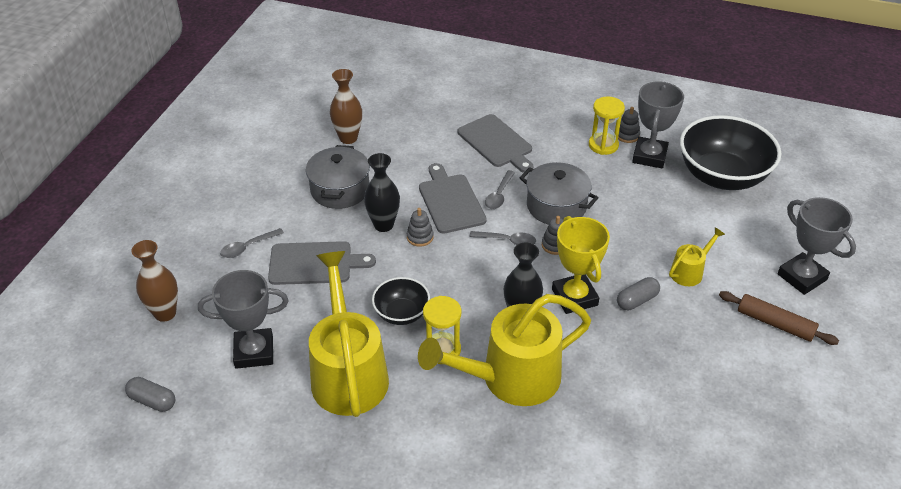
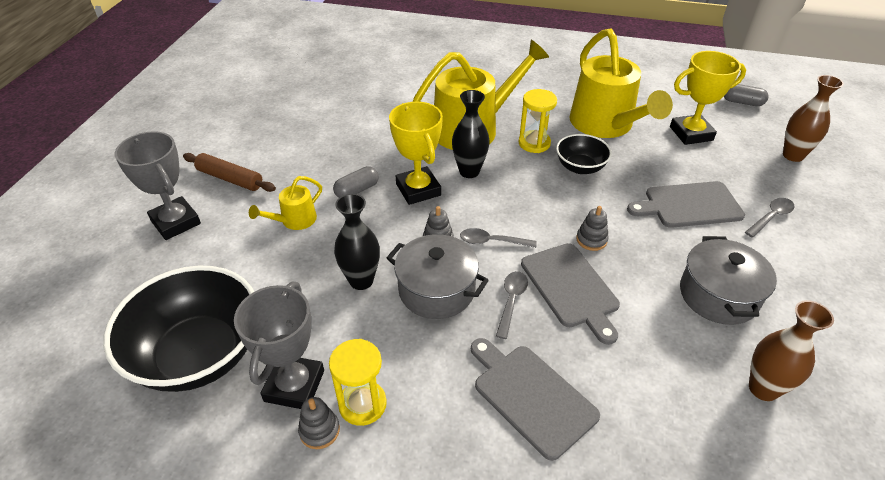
camera: 175 degrees right, 0 degrees up
grey trophy [198,270,289,369] -> yellow trophy [670,51,746,145]
black vase [364,153,400,232] -> black vase moved to [334,194,380,290]

